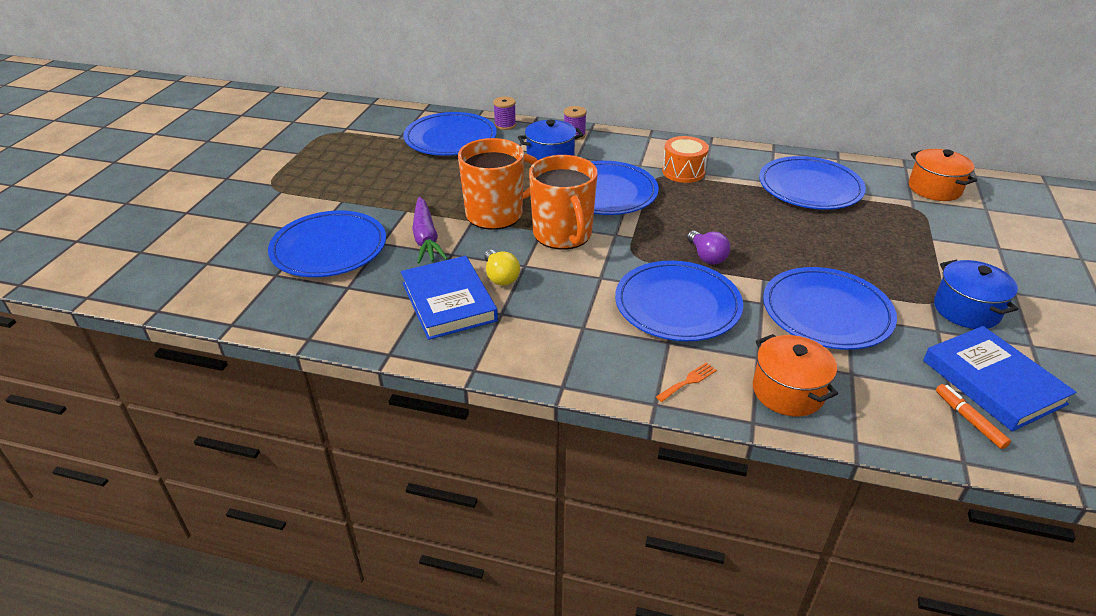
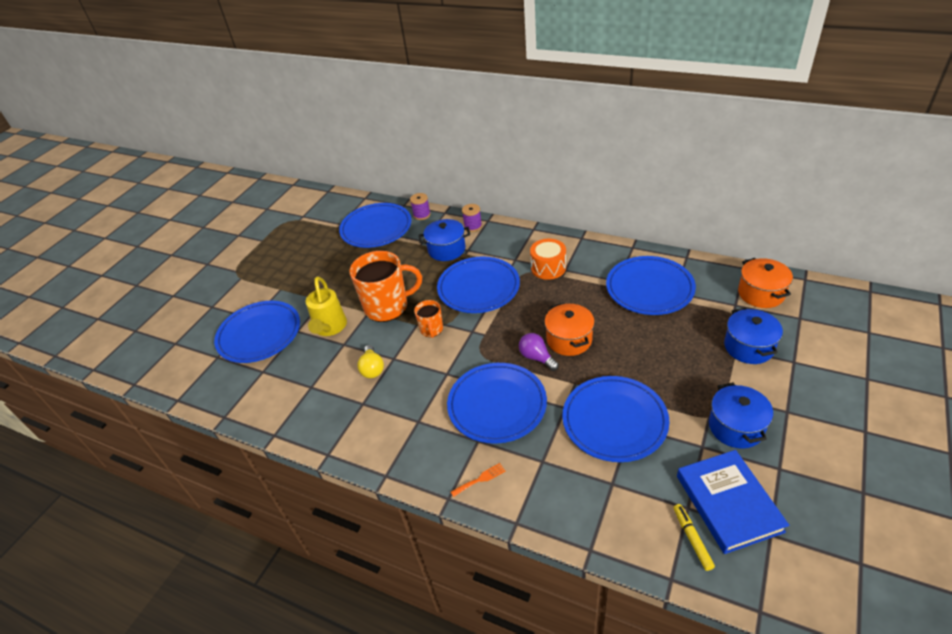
camera: 15 degrees right, 5 degrees up
blue book [401,256,498,340] -> none
purple carrot [412,197,448,264] -> yellow watering can [306,277,347,336]
orange mug [529,155,598,250] -> orange mug [414,300,443,338], size x0.51
purple light bulb [687,231,730,264] -> purple light bulb turned 150 degrees clockwise [519,333,559,371]
orange pot [753,334,838,417] -> orange pot moved to [544,303,595,356]
orange marker [936,384,1011,449] -> yellow marker [674,504,715,571]
none -> blue pot [724,308,783,364]

